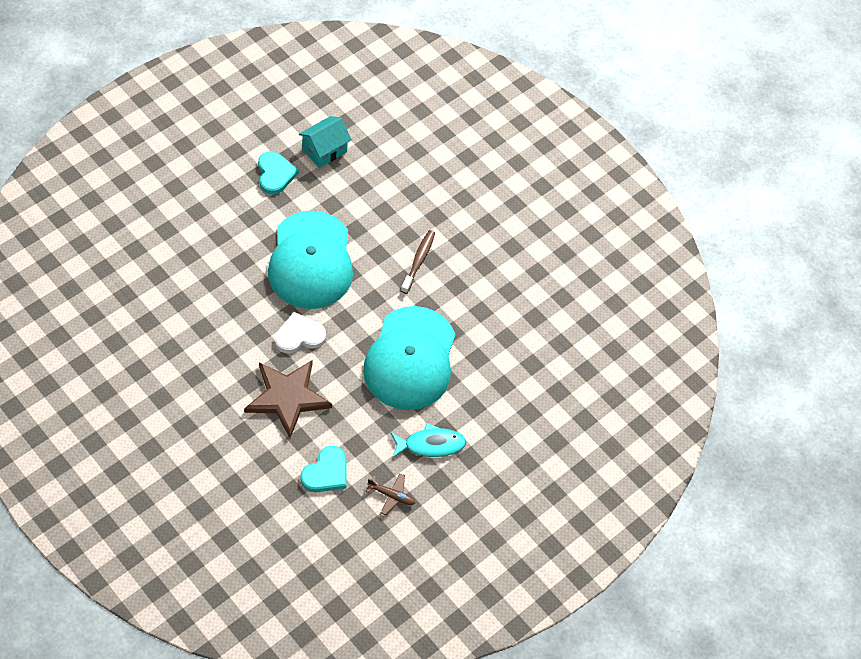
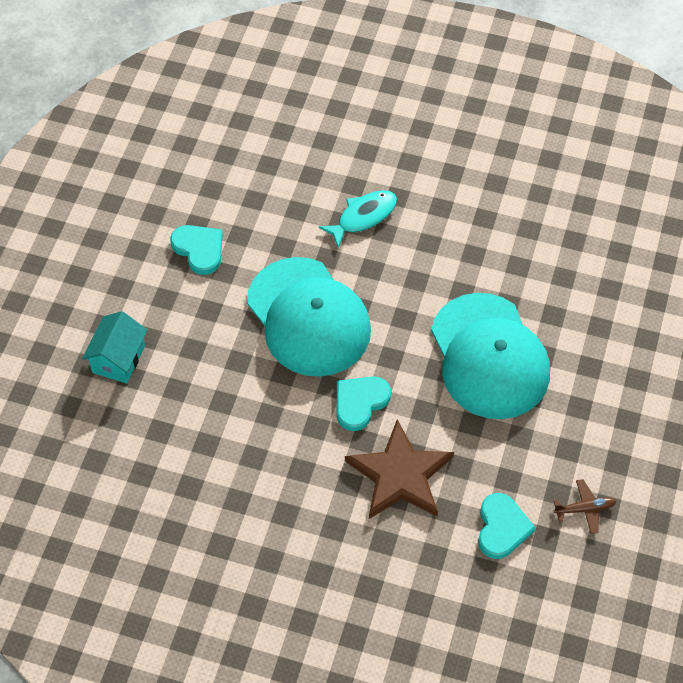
camera: 25 degrees left, 0 degrees up
white heart [275,312,326,353] -> turquoise heart [337,376,391,431]
turquoise house [299,116,352,168] -> turquoise house moved to [82,311,147,384]
turquoise fish [391,423,466,458] -> turquoise fish moved to [319,190,397,248]
brown toothbrush [401,230,435,294] -> none

